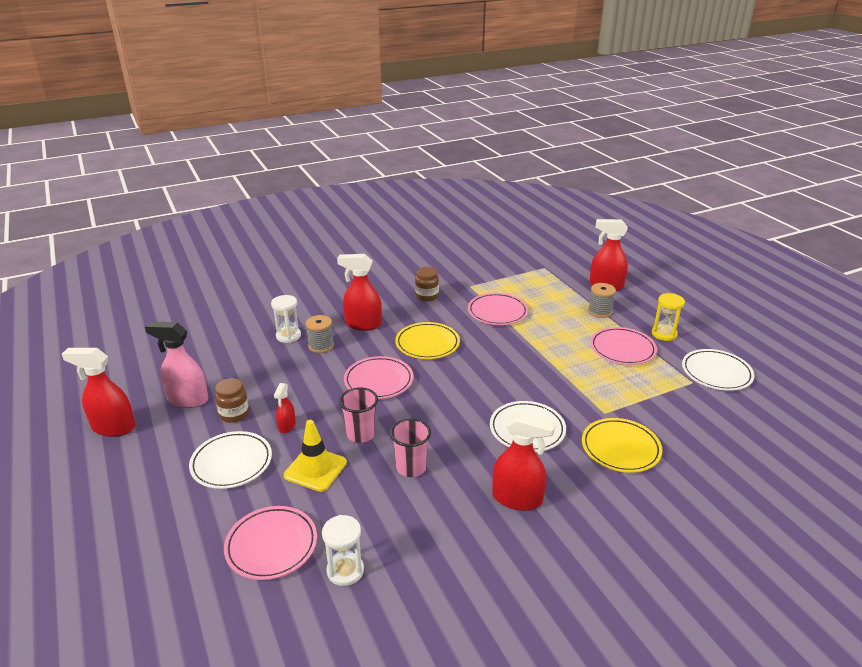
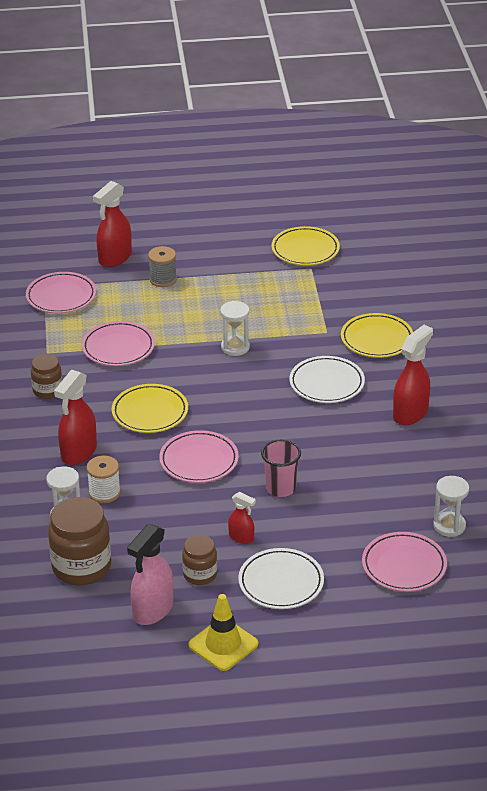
camera: 70 degrees left, 5 degrees up
red spray bottle [62,348,136,437] -> none
yellow traffic cone [284,420,347,492] -> yellow traffic cone moved to [188,594,258,671]
grey spool [306,315,334,353] -> white spool [86,456,121,503]
pink cup [390,419,431,477] -> none
pink plate [590,327,657,365] -> pink plate moved to [26,272,96,313]
yellow hourglass [652,293,685,341] -> none
white plate [682,349,755,391] -> yellow plate [271,226,340,266]
none -> brown jar [48,497,111,585]
none -> white hourglass [220,301,250,356]

